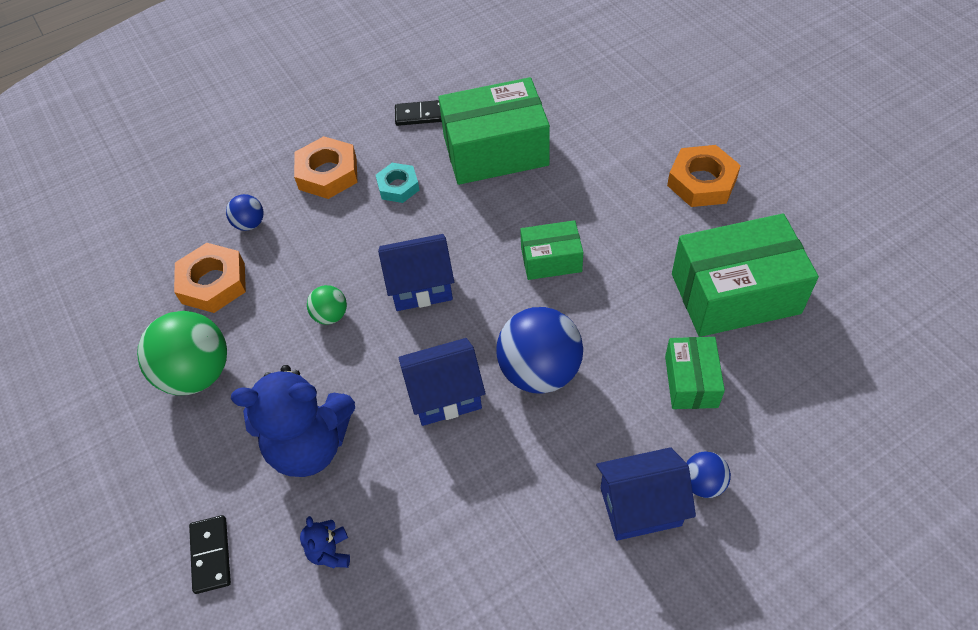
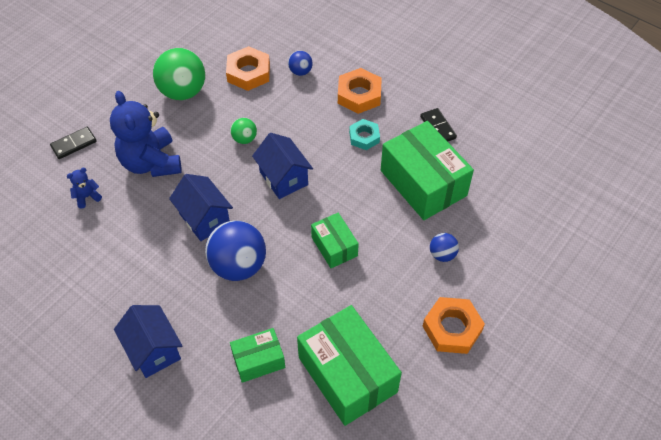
camera: 65 degrees right, 0 degrees up
blue ball [686,451,731,498] -> blue ball moved to [430,233,459,262]

